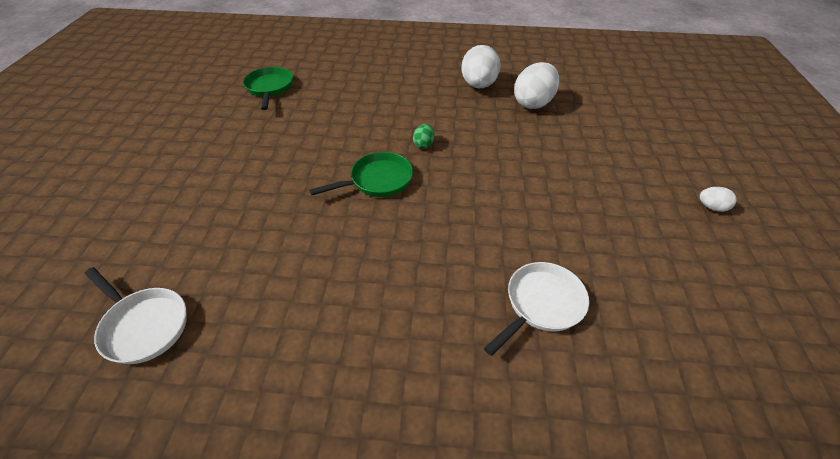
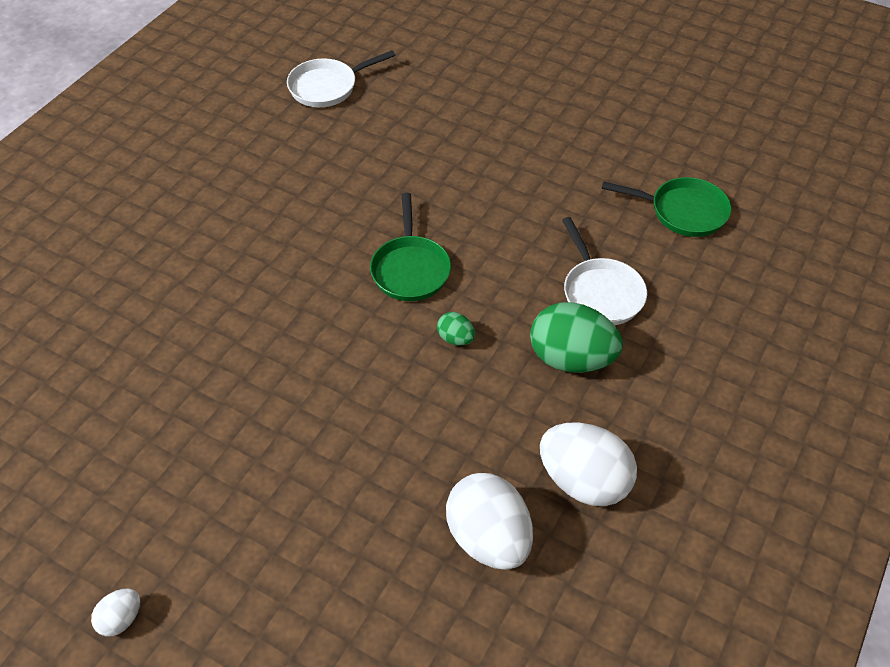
camera: 115 degrees right, 5 degrees up
white pan [484,262,589,356] -> white pan moved to [562,217,647,325]
none -> green egg [530,302,623,373]

